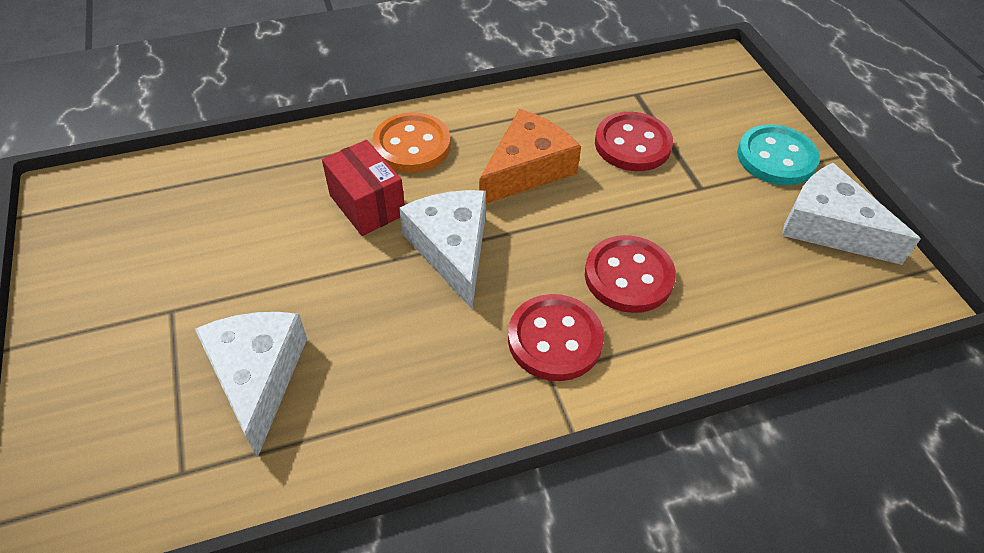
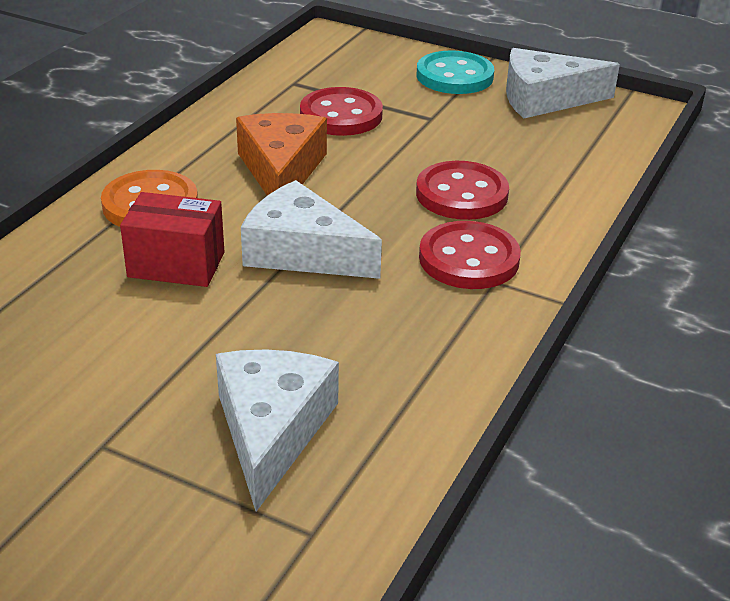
camera: 45 degrees left, 15 degrees down
white cheese [195,312,307,458] -> white cheese turned 60 degrees clockwise [216,349,339,512]

